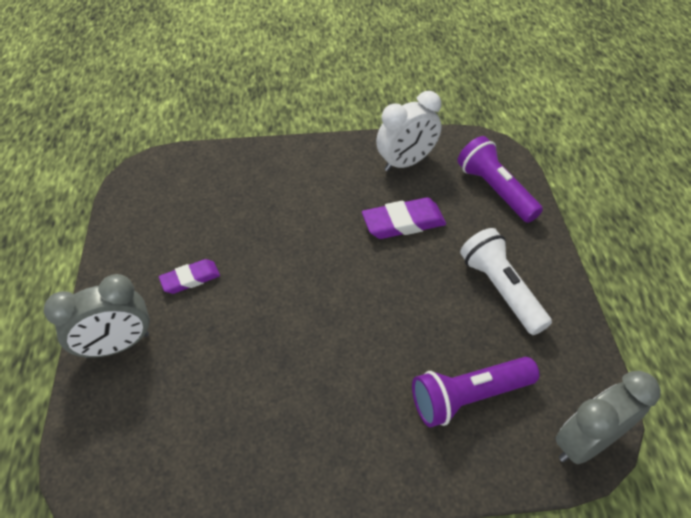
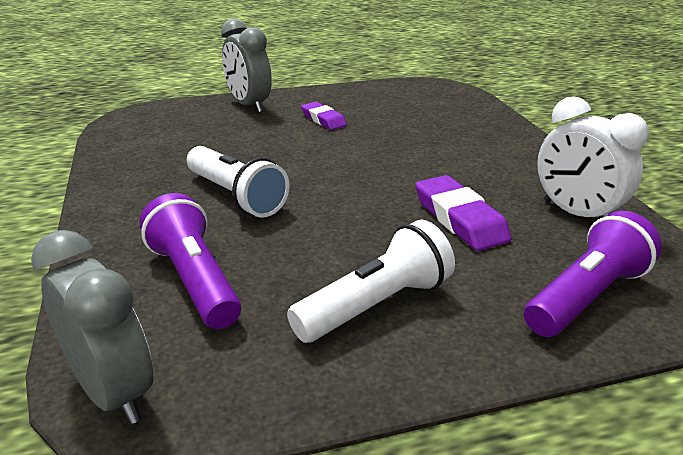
camera: 80 degrees right, 20 degrees down
none -> white flashlight [187,146,289,217]

